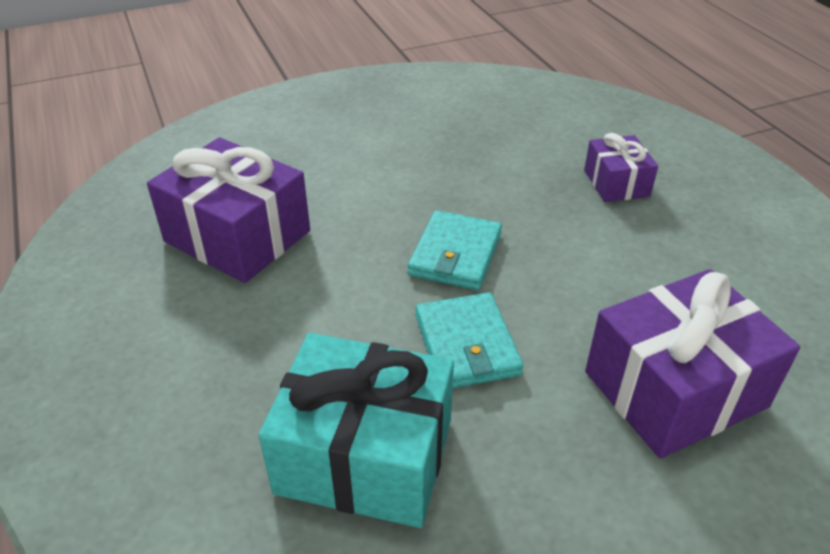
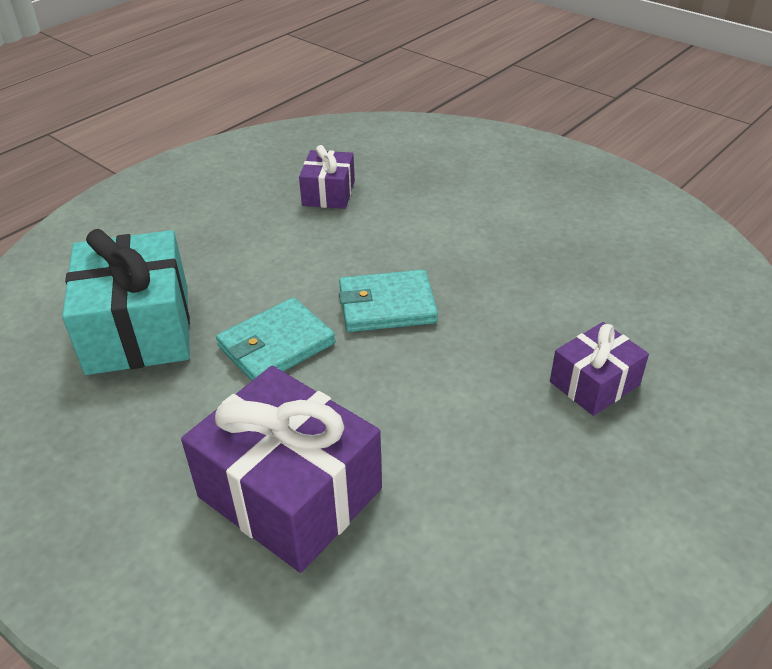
camera: 65 degrees right, 0 degrees up
purple gift [147,137,310,283] -> purple gift [299,145,355,209], size x0.55

